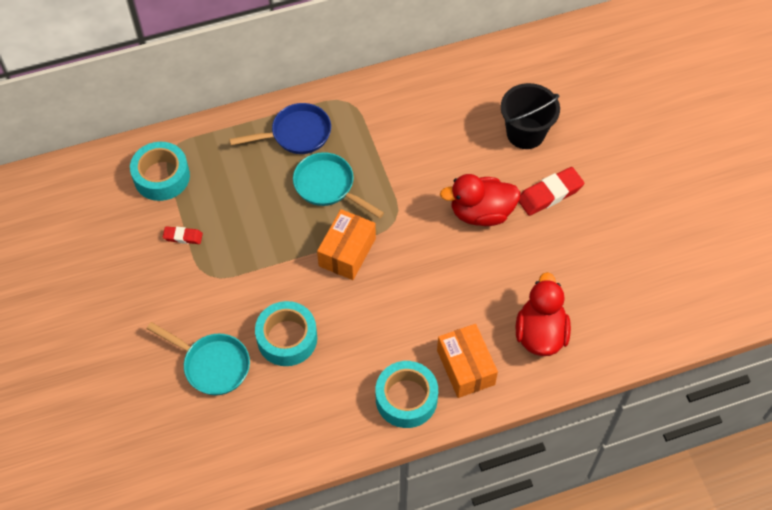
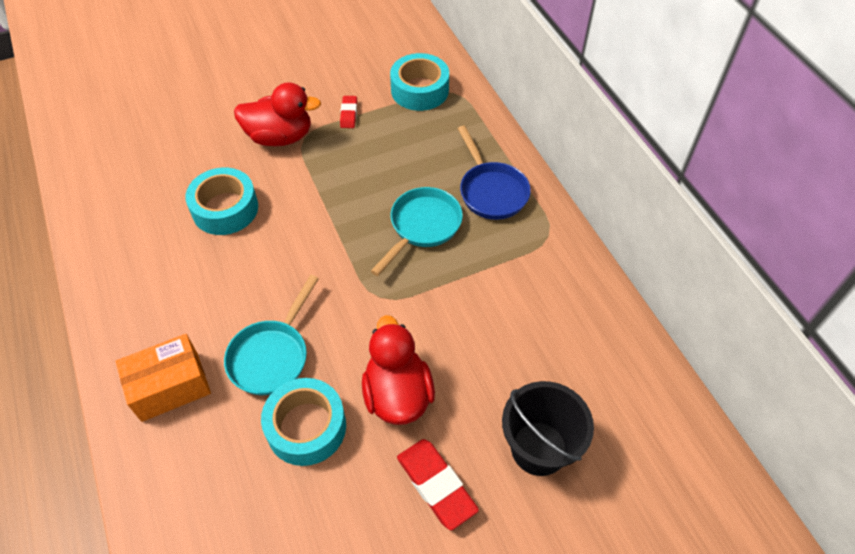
camera: 85 degrees right, 5 degrees down
turquoise pan [147,322,250,395] -> turquoise pan moved to [224,275,319,395]
orange box [317,209,376,280] -> none
turquoise tape [376,361,438,428] -> turquoise tape moved to [261,378,346,466]
red duck [516,272,571,356] -> red duck moved to [234,82,321,146]

